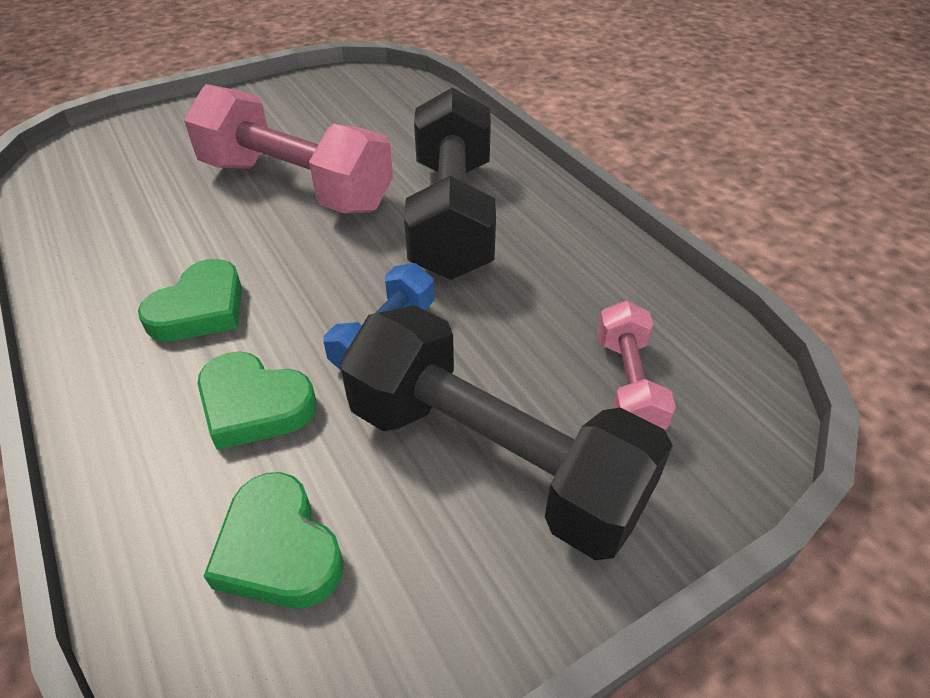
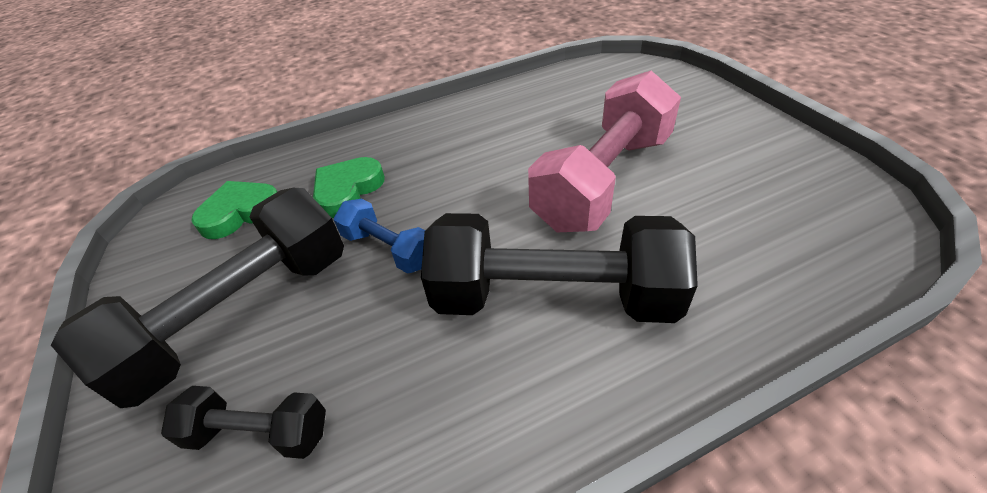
camera: 100 degrees right, 0 degrees up
green heart [138,259,242,341] -> none
pink dumbbell [597,301,676,430] -> black dumbbell [161,386,326,459]

